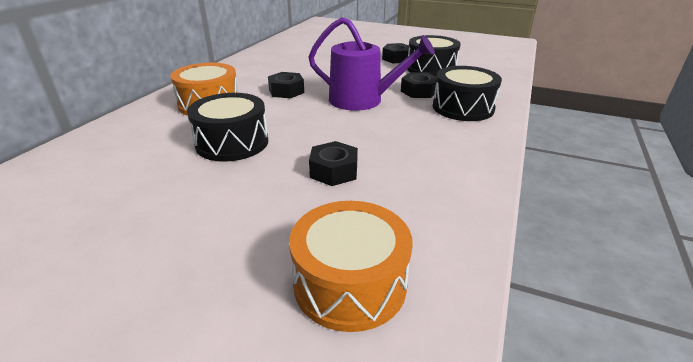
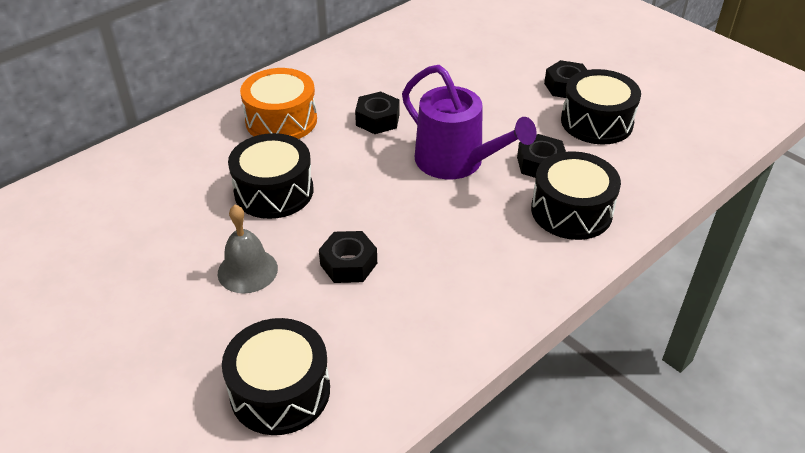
camera: 25 degrees right, 10 degrees up
orange drum [289,201,413,332] -> black drum [222,318,330,435]
none -> grey bell [218,205,278,293]

